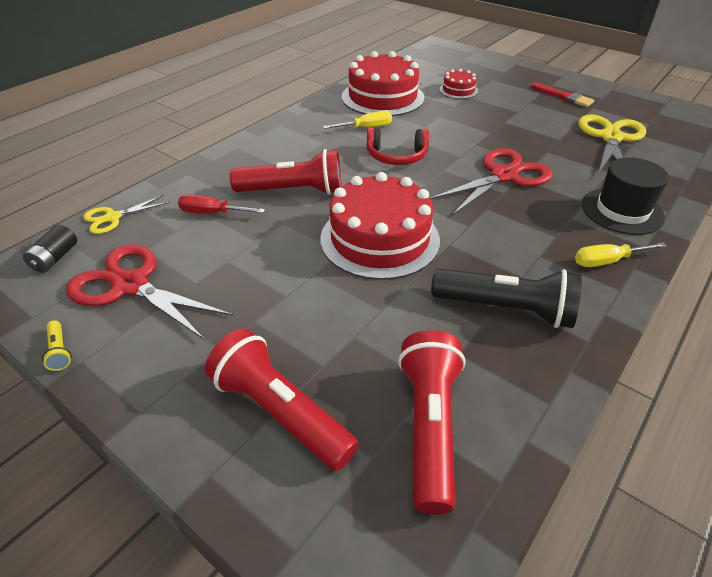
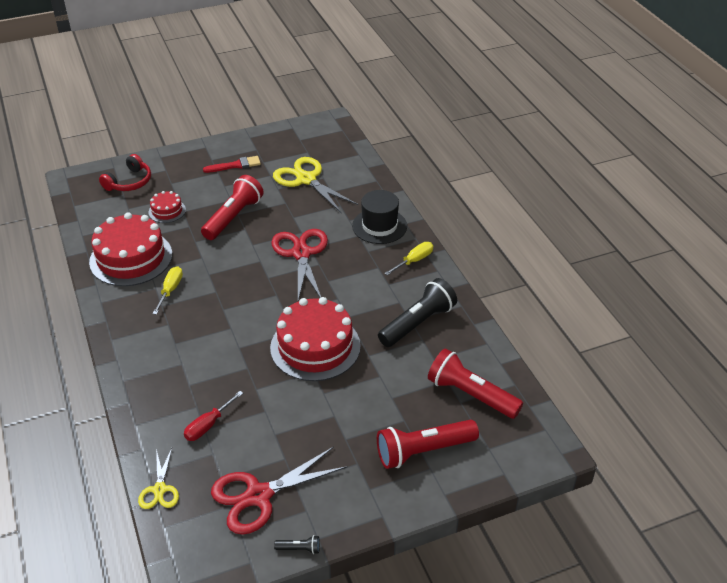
camera: 60 degrees left, 0 degrees up
black battery [23,224,77,273] -> none
yellow flashlight [42,320,71,371] -> black flashlight [274,535,320,554]
red flashlight [230,149,341,195] -> red flashlight moved to [201,175,264,240]
red headphones [367,127,429,165] -> red headphones moved to [99,154,151,191]
yellow screwdriver [575,242,667,267] -> yellow screwdriver turned 150 degrees counterclockwise [384,242,433,275]

